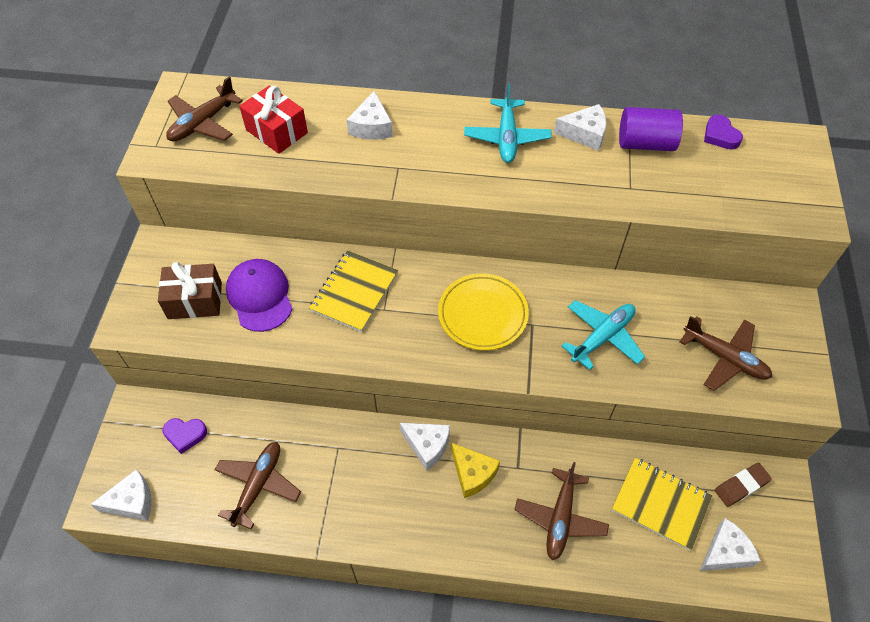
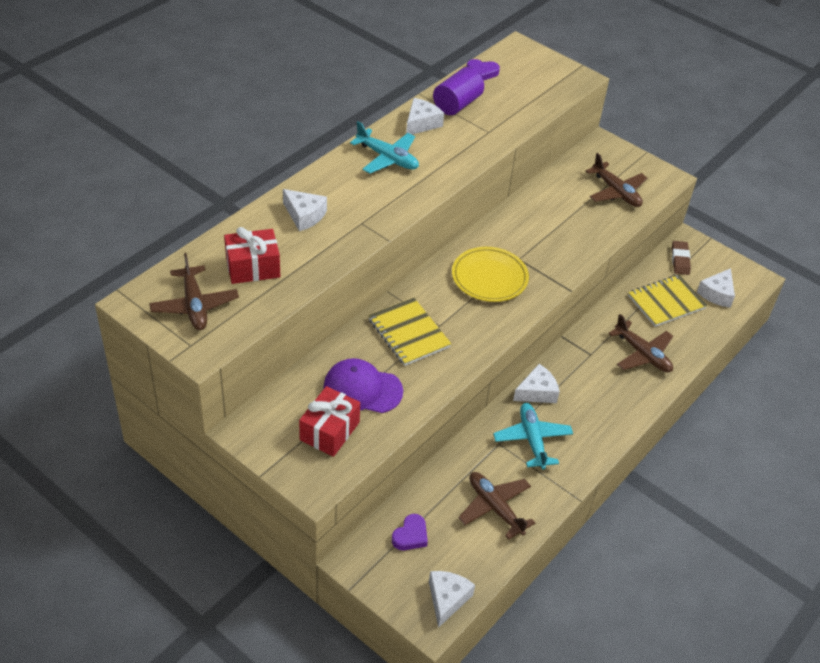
camera: 60 degrees left, 10 degrees down
brown gift [158,262,222,319] -> red gift [299,386,360,457]
yellow cheese [451,443,500,498] -> none
turquoise plane [562,300,645,370] -> turquoise plane moved to [493,403,573,470]
brown plane [680,316,772,391] -> brown plane turned 75 degrees clockwise [586,153,647,207]
white cheese [700,518,761,571] -> white cheese turned 150 degrees counterclockwise [697,268,735,308]

